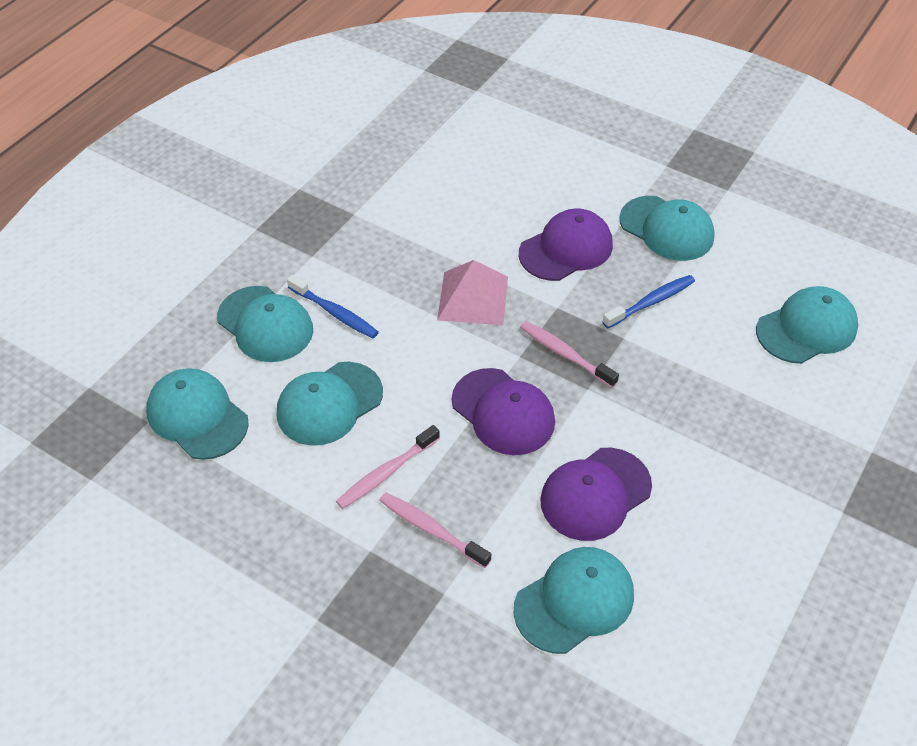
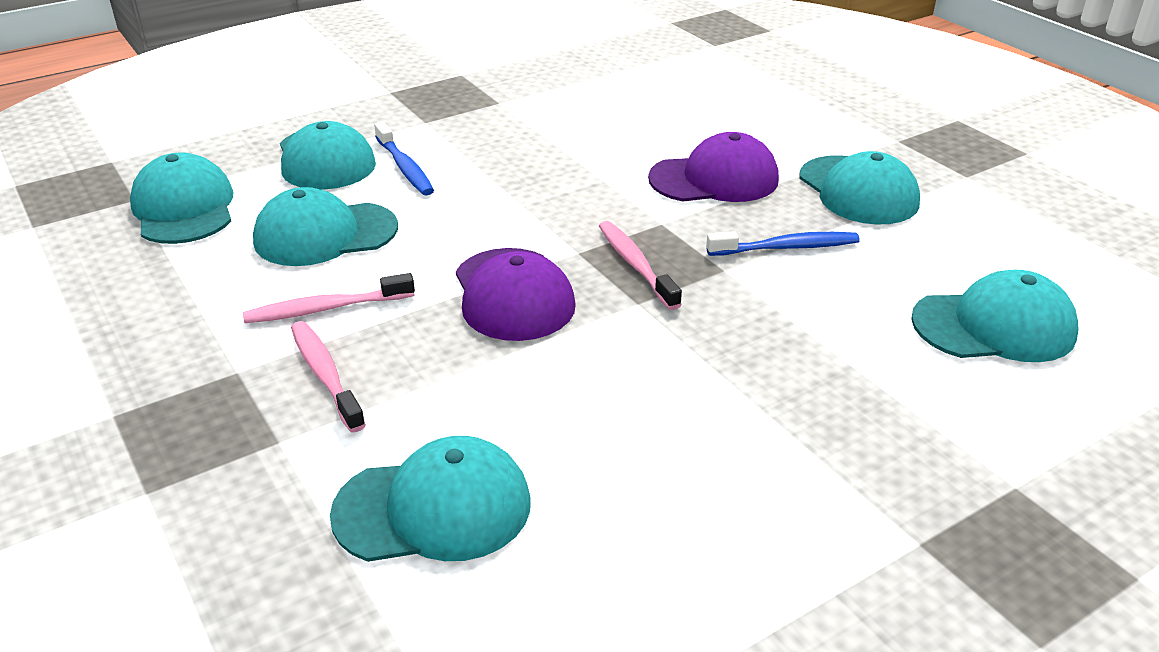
camera: 25 degrees right, 15 degrees down
pink pyramid [437,260,508,325] -> none
purple cap [540,448,652,541] -> none

